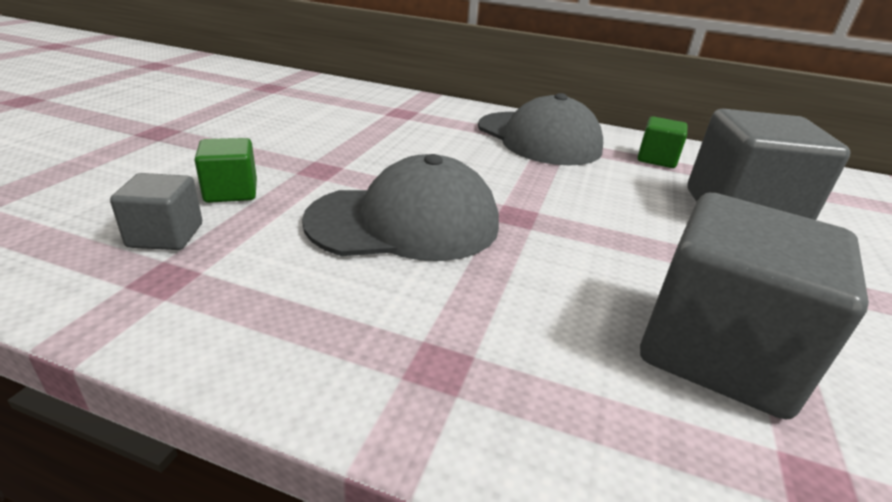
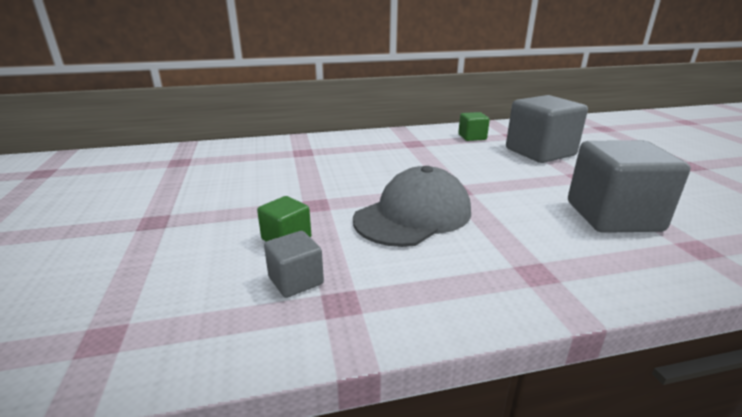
camera: 30 degrees left, 5 degrees down
grey cap [478,93,603,165] -> none

